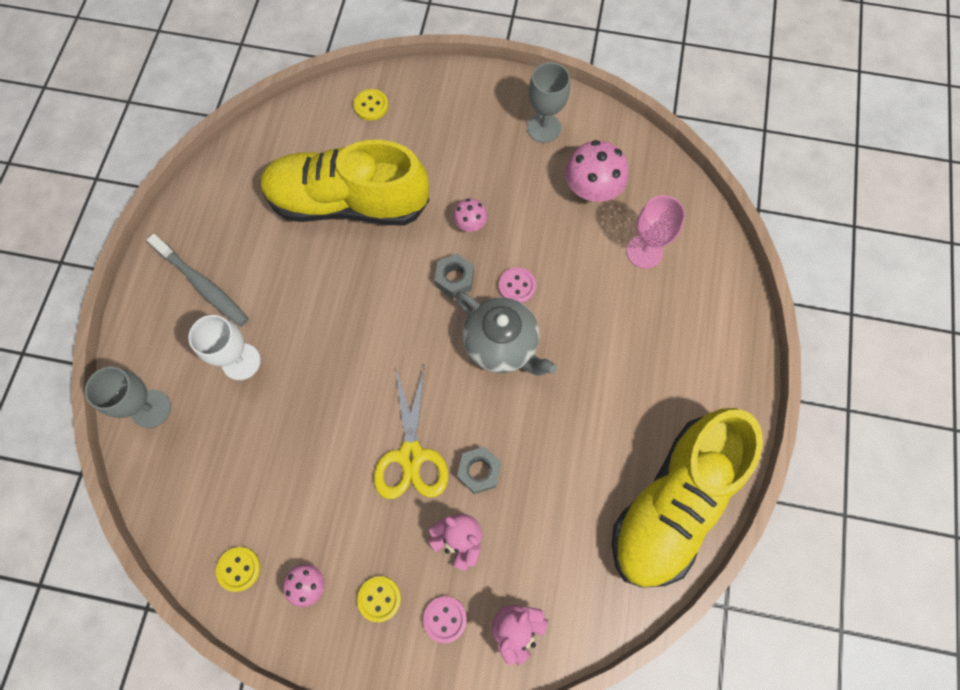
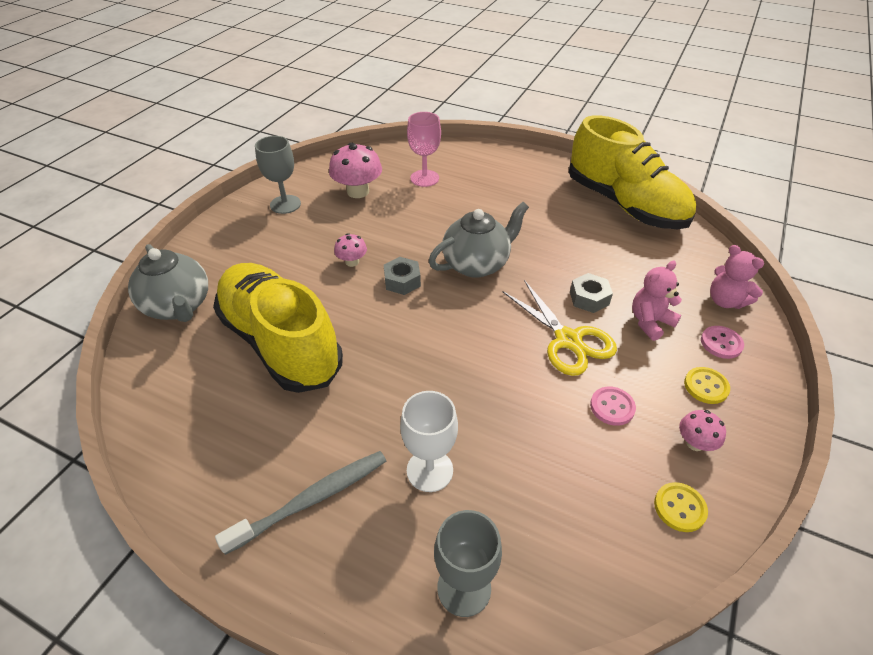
camera: 75 degrees left, 25 degrees down
yellow shoe [260,140,429,226] -> yellow shoe turned 120 degrees clockwise [213,263,343,393]
yellow button [354,89,388,121] -> grey teapot [128,244,208,322]
yellow scissors [374,365,448,499] -> yellow scissors turned 45 degrees clockwise [502,280,617,376]
pink button [499,267,536,303] -> pink button moved to [590,387,636,426]

